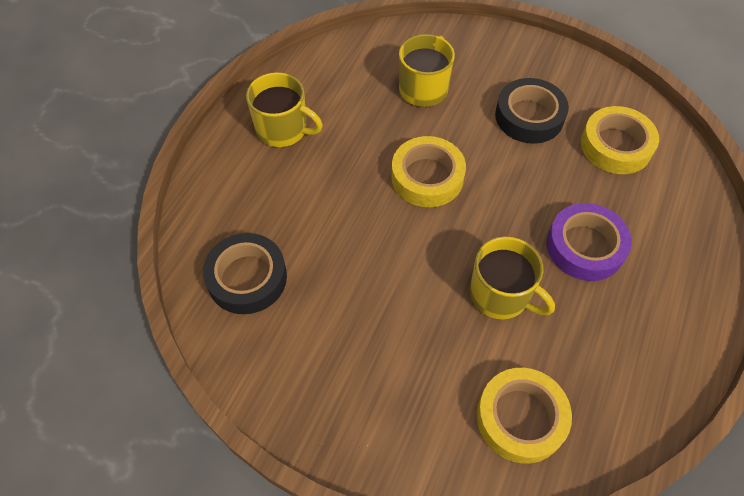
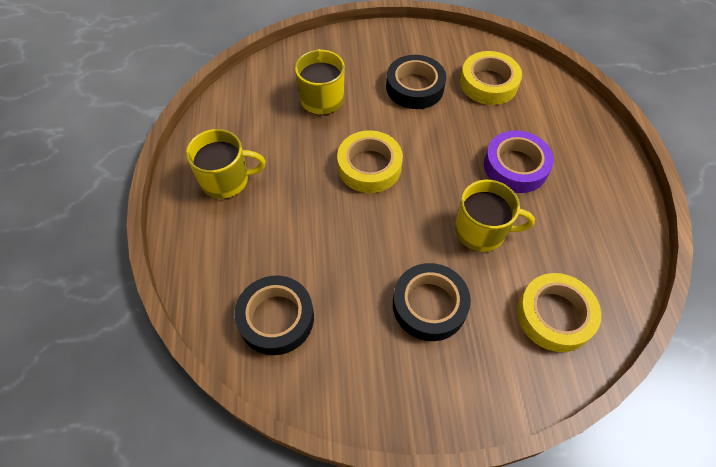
camera: 30 degrees left, 0 degrees up
none -> black tape [393,263,471,341]

